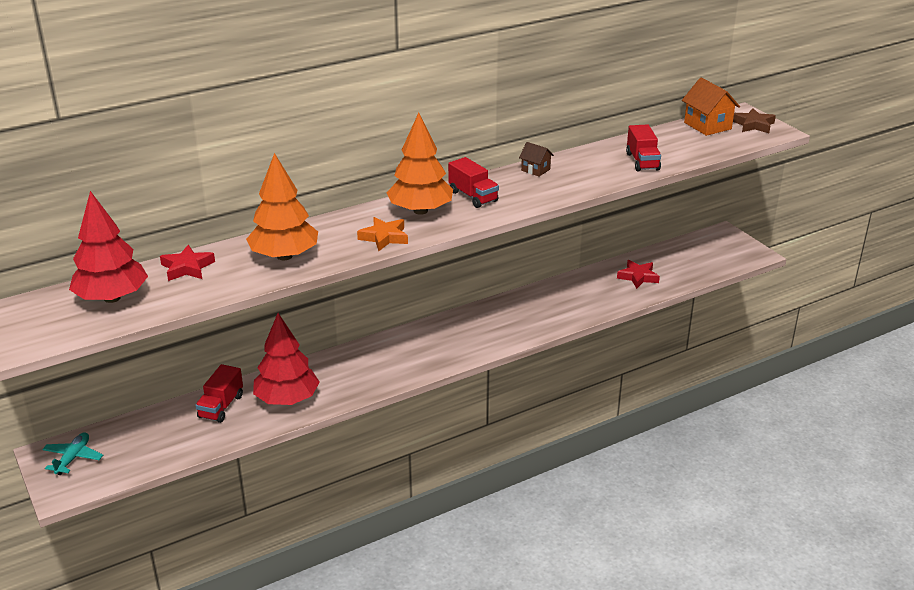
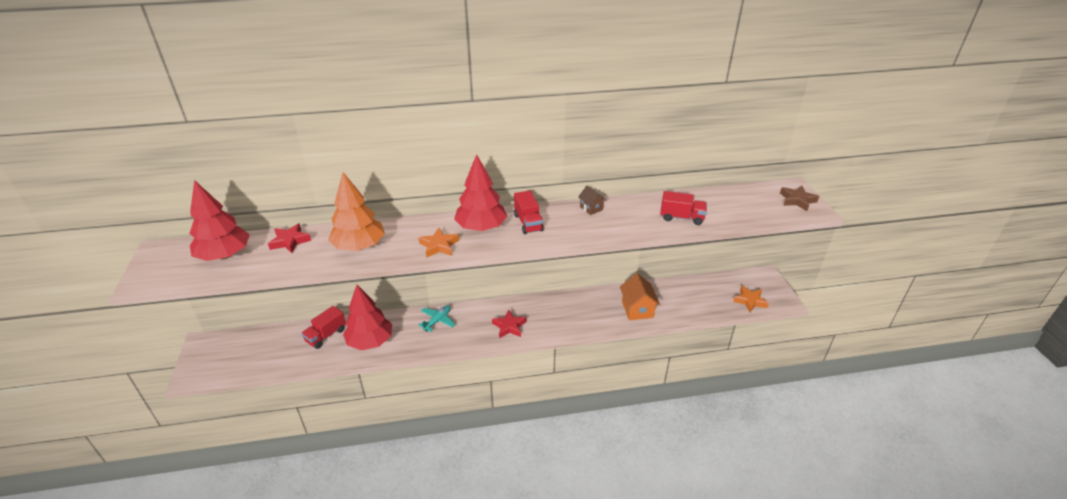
camera: 20 degrees right, 5 degrees up
turquoise plane [42,432,103,475] -> turquoise plane moved to [418,305,456,332]
orange tree [387,113,453,215] -> red tree [454,154,507,231]
red star [617,260,660,289] -> red star moved to [492,310,526,338]
red truck [626,124,661,172] -> red truck turned 90 degrees counterclockwise [660,191,707,225]
orange house [682,77,740,136] -> orange house moved to [620,273,660,320]
none -> orange star [733,286,769,312]

